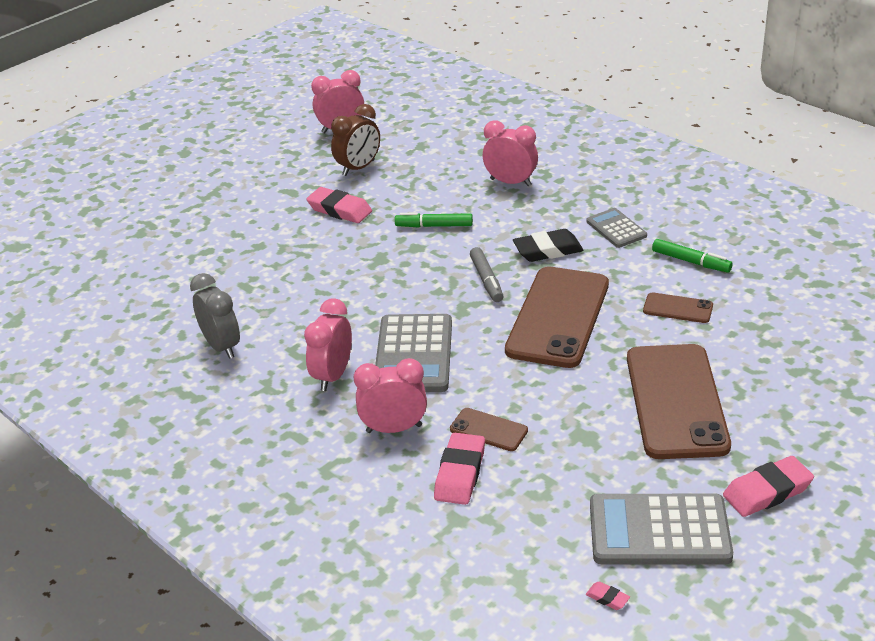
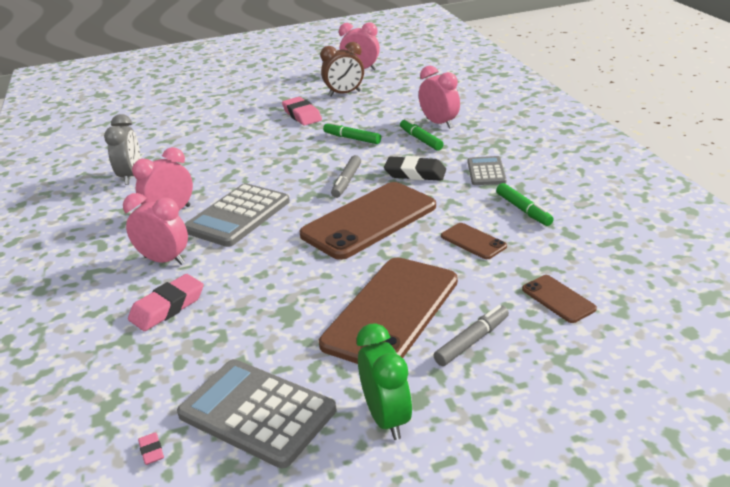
camera: 30 degrees right, 5 degrees down
brown phone [450,408,528,451] -> brown phone moved to [522,275,597,323]
pink eraser [723,456,814,517] -> green clock [357,323,412,440]
none -> green marker [400,118,444,151]
none -> grey marker [433,305,509,366]

